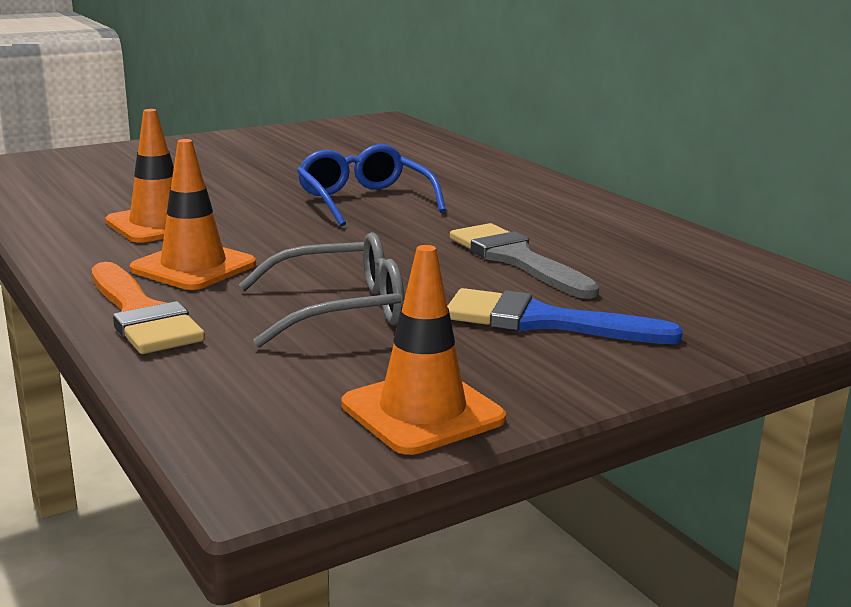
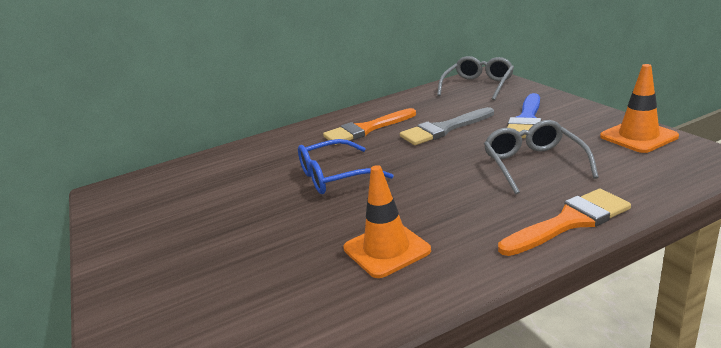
camera: 80 degrees left, 5 degrees up
orange traffic cone [130,139,256,290] -> none
none -> orange brush [323,108,416,145]
none -> grey glasses [437,56,514,100]

